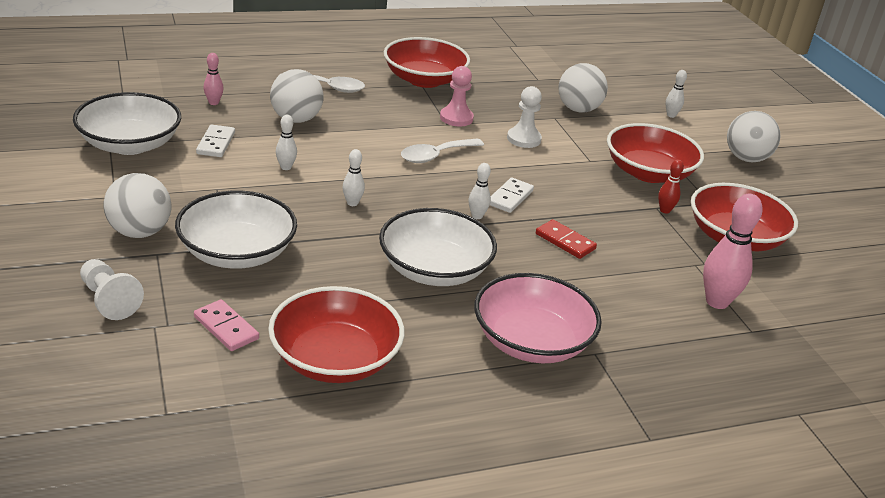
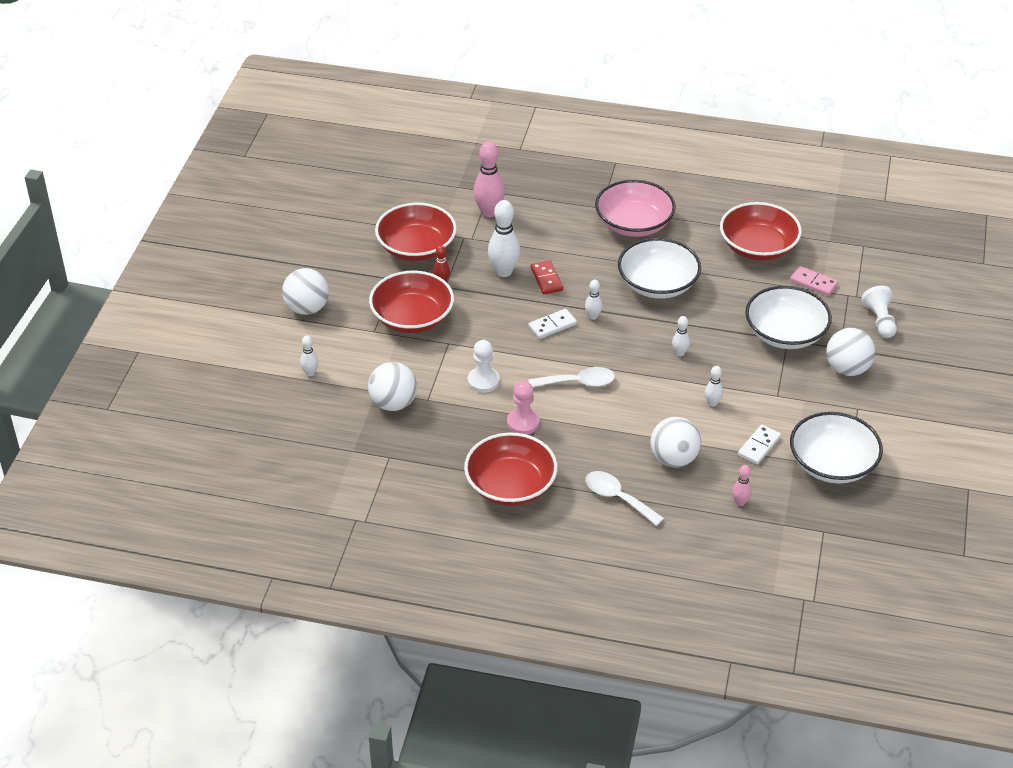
camera: 145 degrees left, 10 degrees up
pink domino [194,300,259,351] -> pink domino turned 45 degrees counterclockwise [790,266,838,296]
none -> white bowling pin [488,200,520,277]

